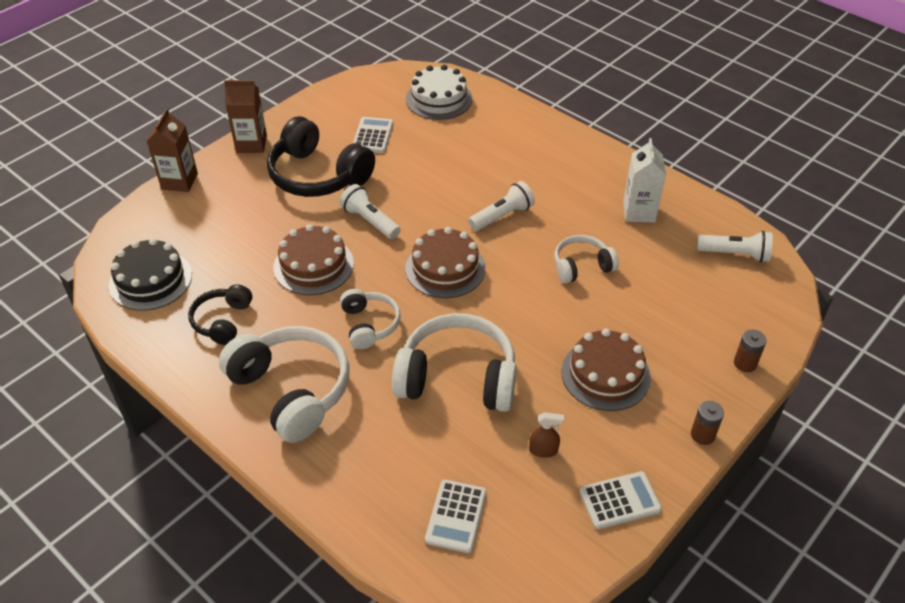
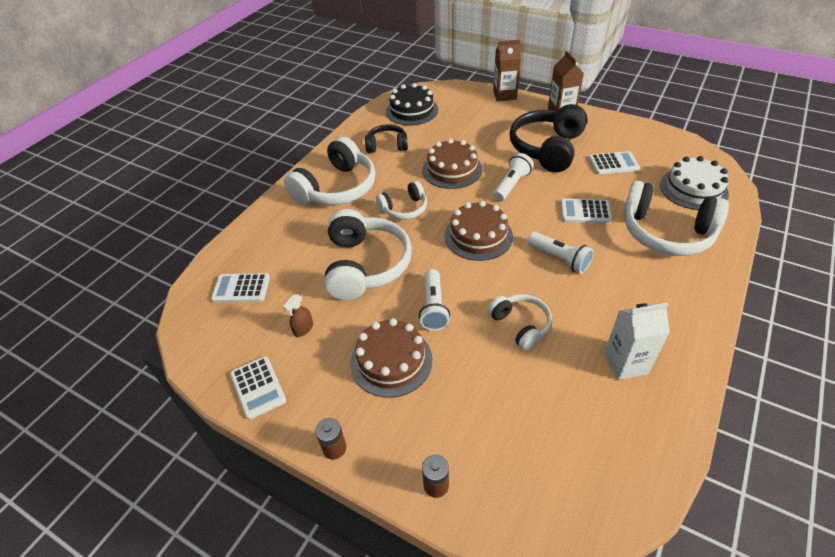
camera: 80 degrees right, 0 degrees up
brown spray bottle [529,412,564,458] -> brown spray bottle turned 45 degrees clockwise [282,294,313,337]
white flashlight [697,231,773,262] -> white flashlight moved to [419,269,450,331]
none -> white calculator [560,199,612,224]
none -> white headphones [623,180,729,256]

